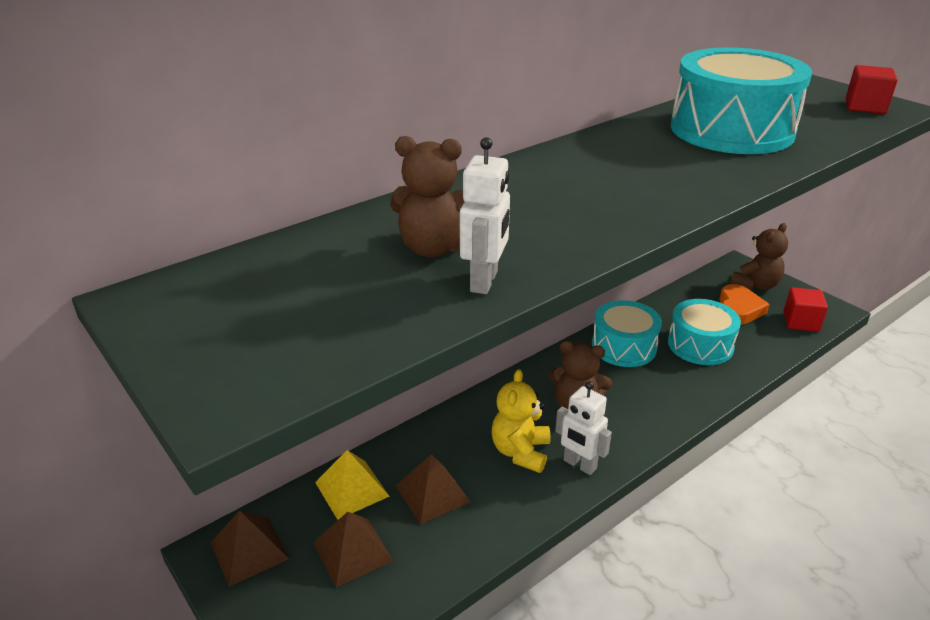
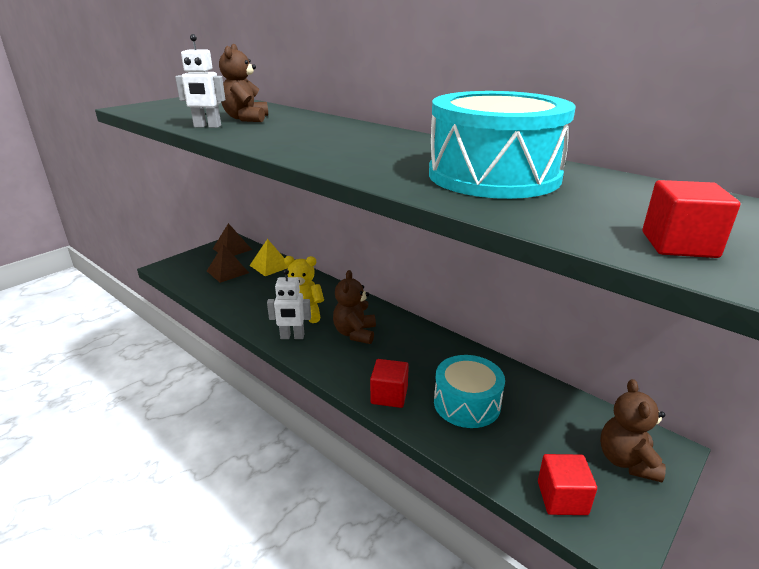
camera: 80 degrees right, 5 degrees down
brown pyramid [396,454,471,524] -> none
white robot [555,381,612,475] -> white robot turned 120 degrees counterclockwise [267,269,311,339]
turquoise drum [592,300,662,367] -> none
orange heart [719,284,770,325] -> none
brown teddy bear [730,223,788,290] -> brown teddy bear turned 60 degrees clockwise [600,379,666,482]
none -> red cube [370,359,409,408]

